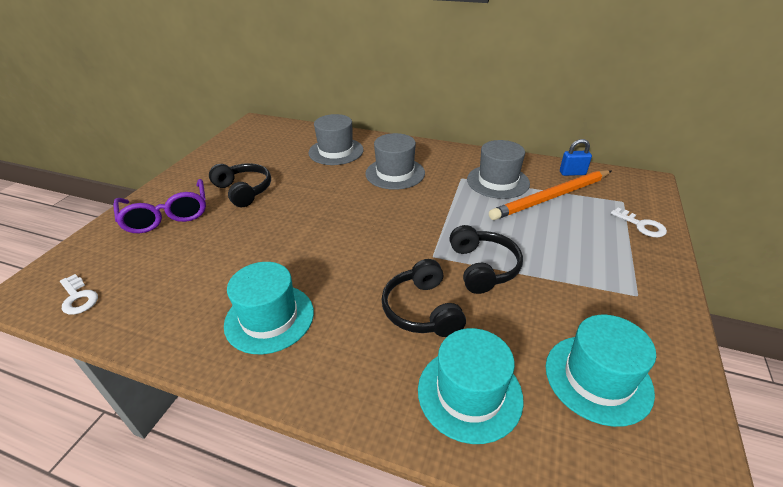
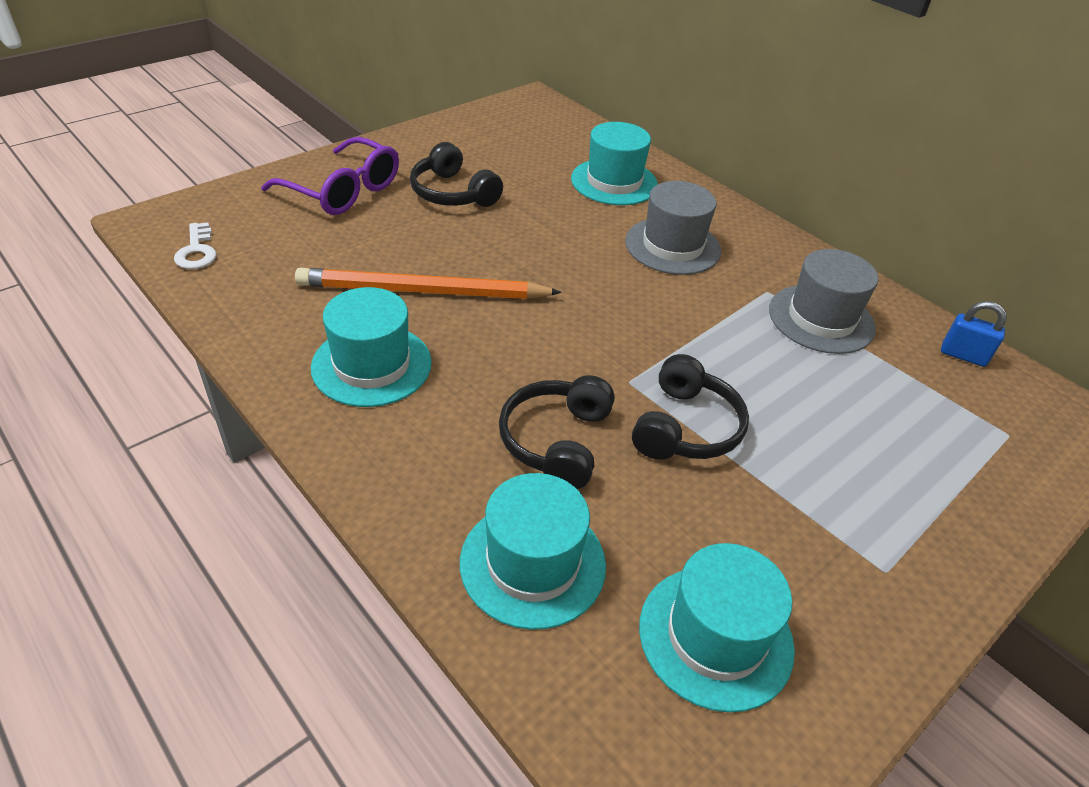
camera: 25 degrees right, 5 degrees up
purple glasses [113,179,206,233] -> purple glasses turned 60 degrees counterclockwise [261,137,399,215]
black headphones [209,163,271,207] -> black headphones turned 150 degrees clockwise [410,142,503,207]
grey hat [308,114,364,165] -> turquoise hat [571,122,658,205]
orange pencil [489,170,611,220] -> orange pencil moved to [295,268,562,299]
white key [611,208,667,237] -> none

